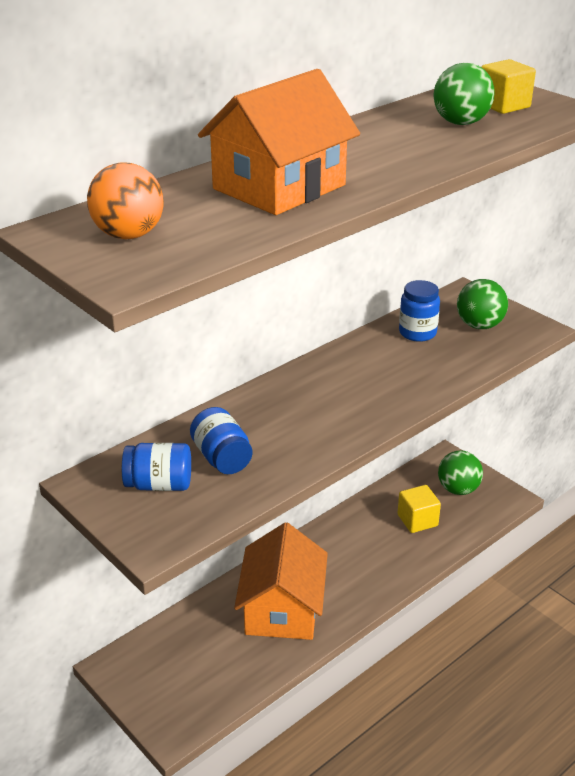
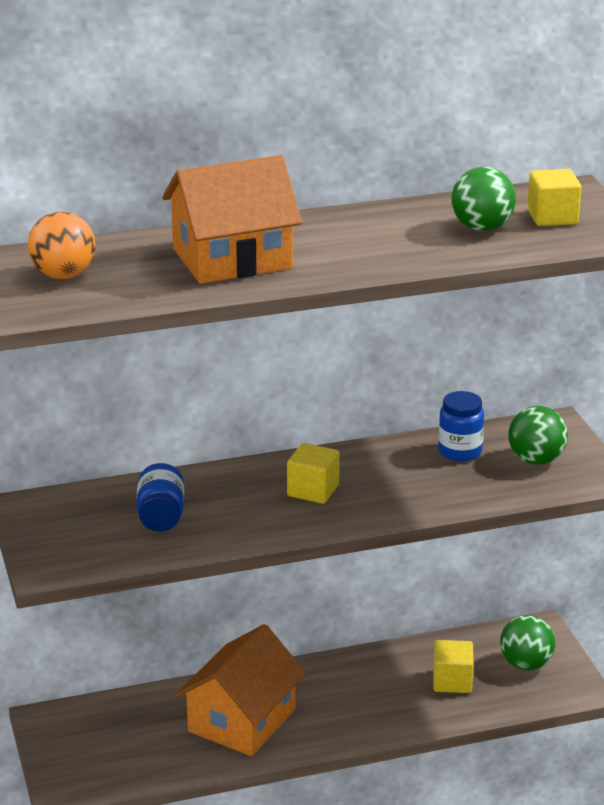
camera: 25 degrees right, 5 degrees down
blue jar [122,443,191,491] -> none
none -> yellow cube [287,443,340,504]

